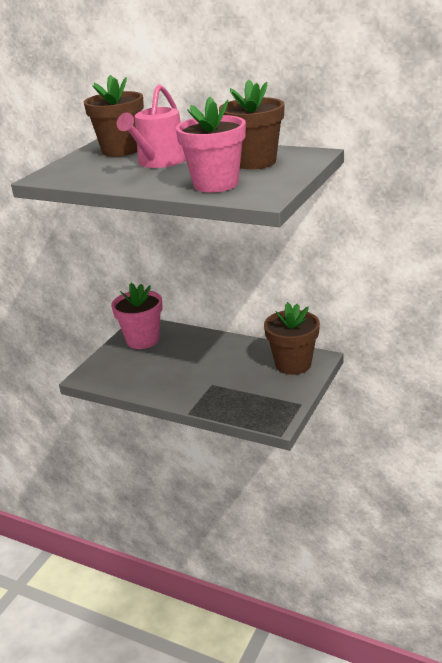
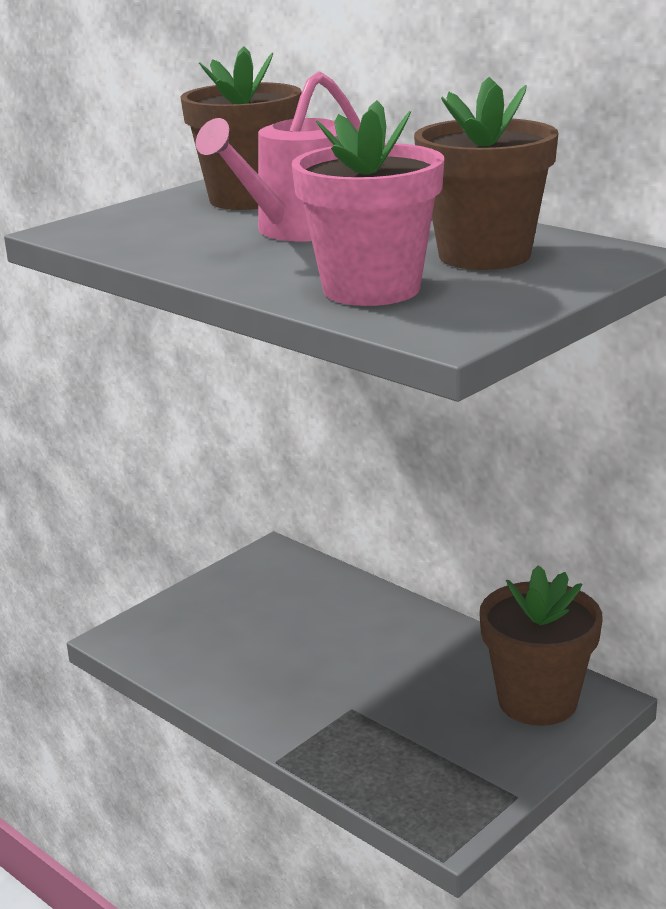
camera: 15 degrees right, 5 degrees down
pink flower pot [111,283,163,349] -> none

